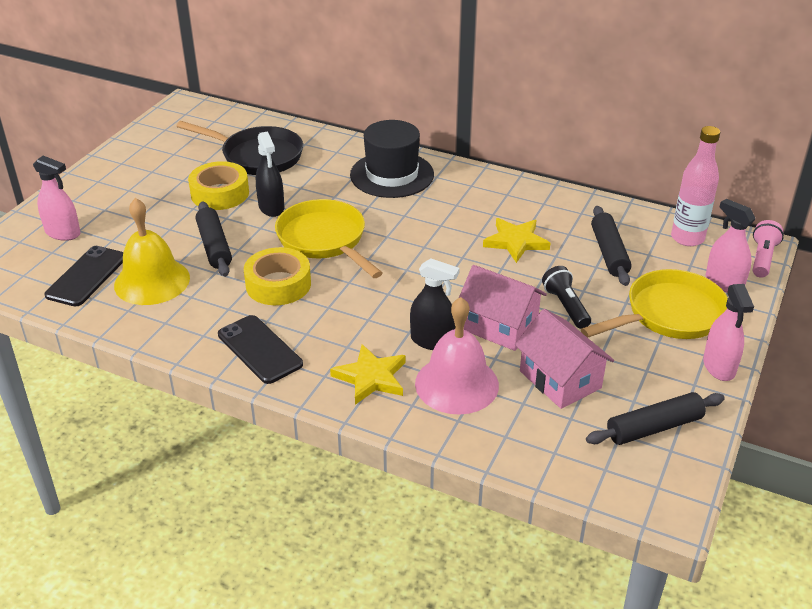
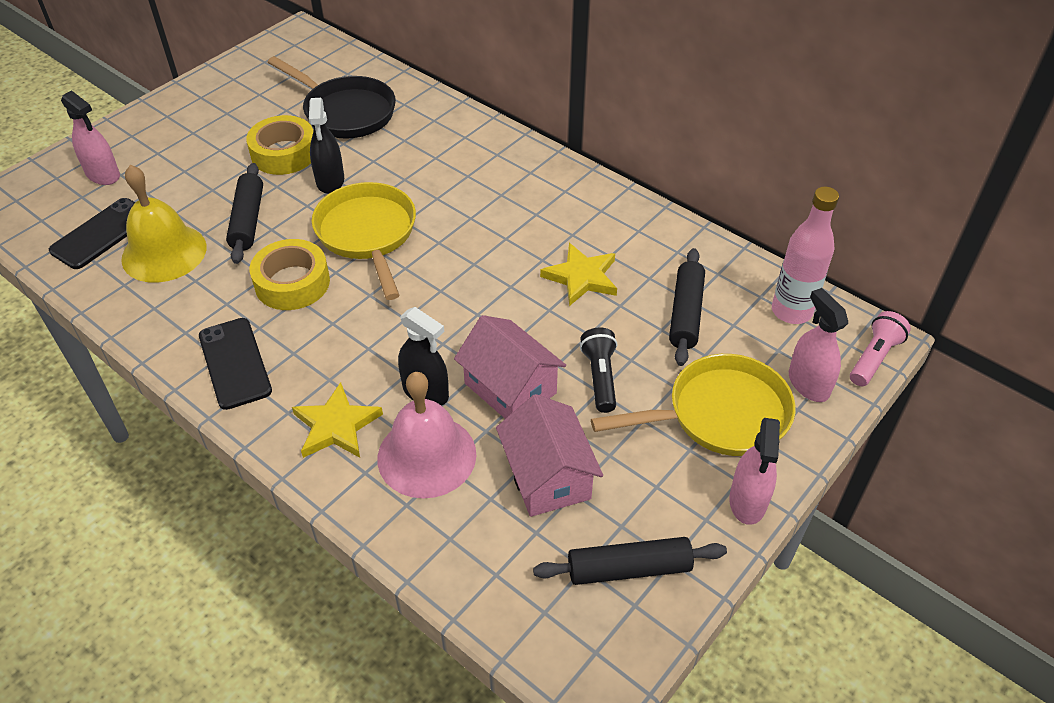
camera: 15 degrees right, 10 degrees up
black hat [350,120,434,198] -> none

